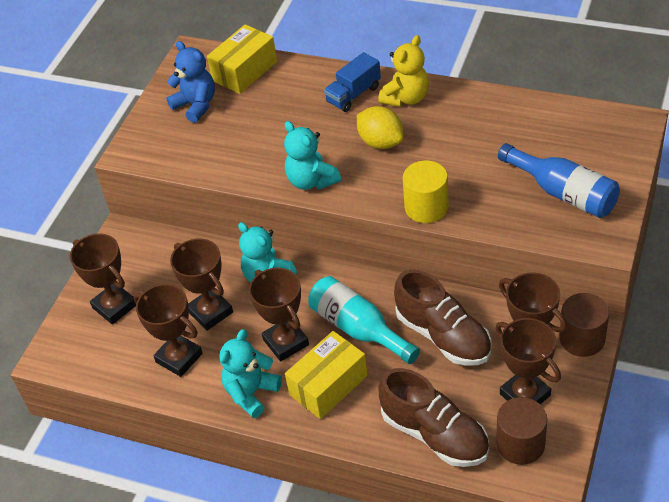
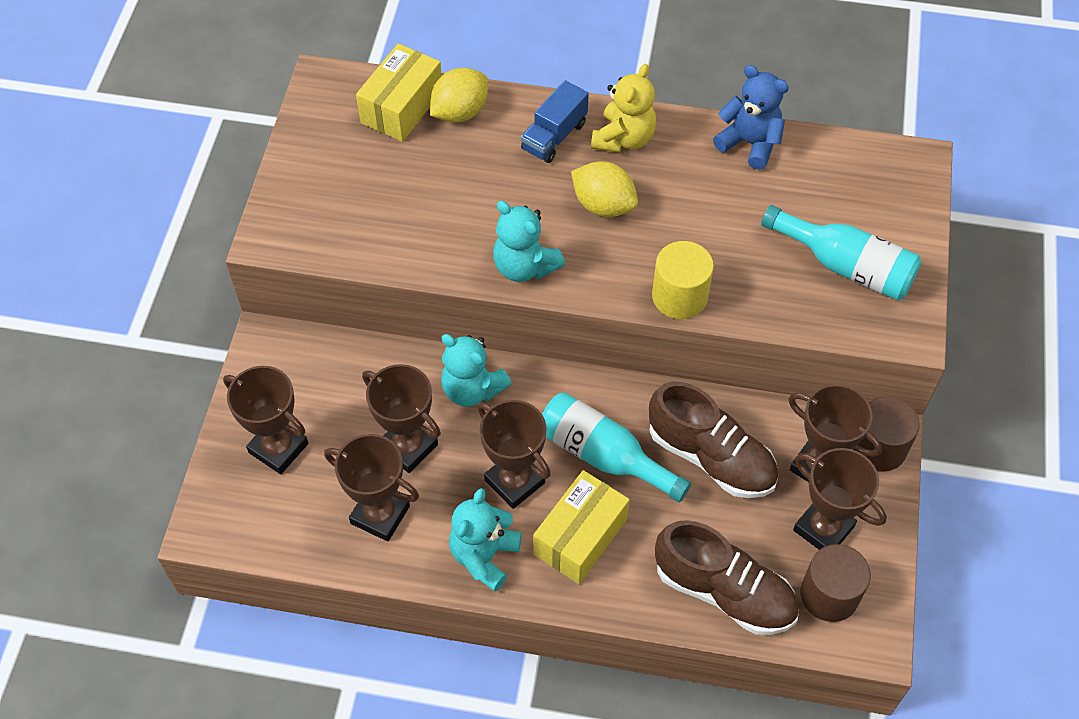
camera: 15 degrees left, 10 degrees up
blue teddy bear [166,41,215,123] -> blue teddy bear moved to [713,65,789,170]
blue bottle [498,143,620,218] -> turquoise bottle [761,205,922,300]
none -> yellow lemon [430,68,488,122]

